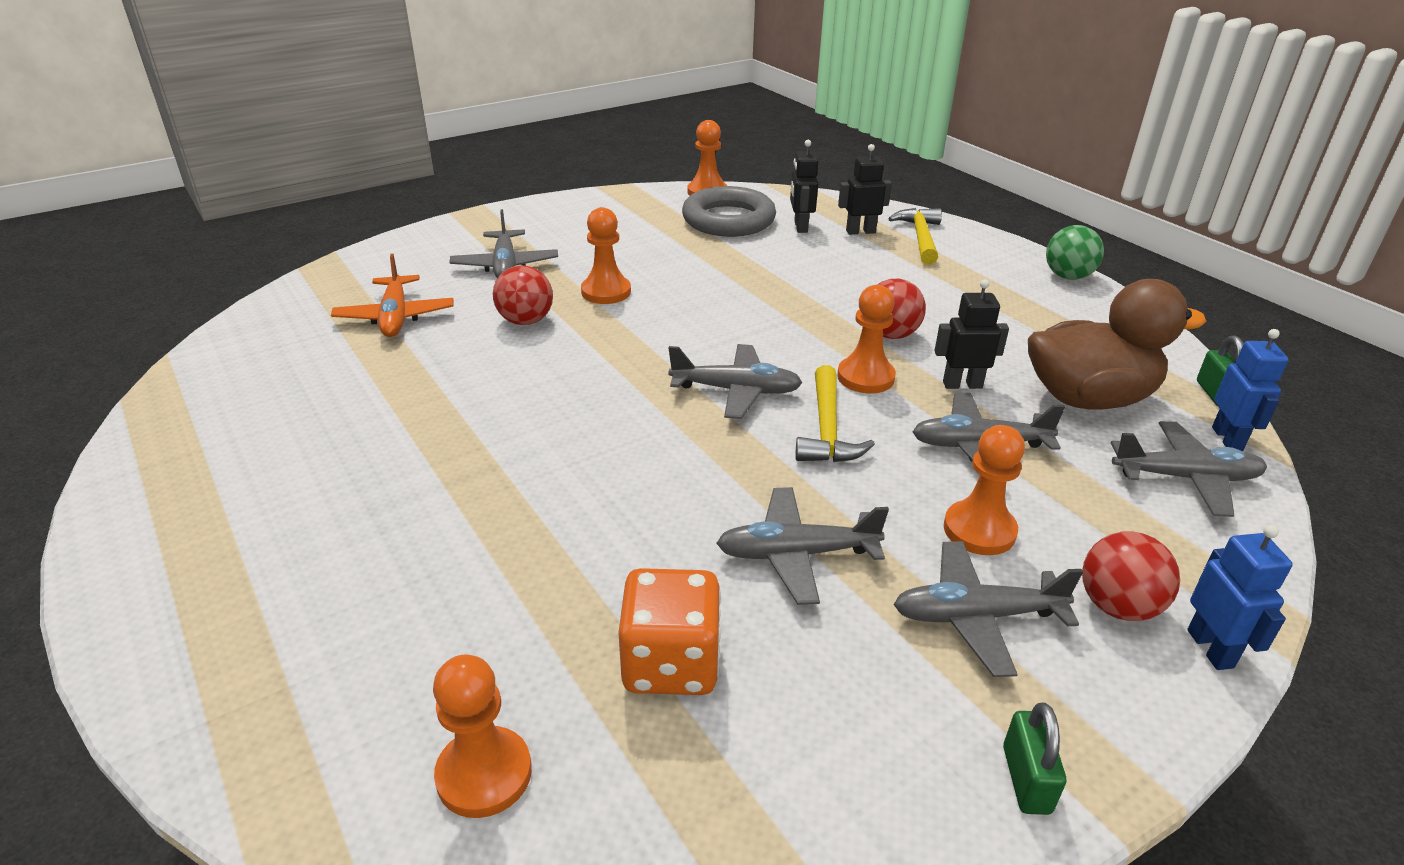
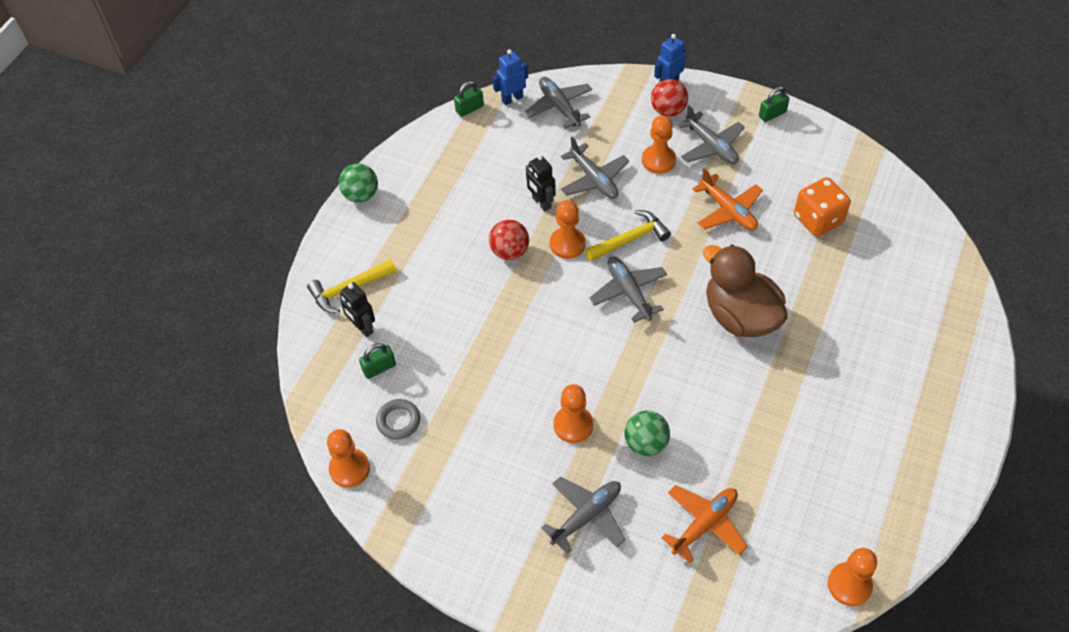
camera: 120 degrees left, 20 degrees up
orange pawn [433,654,532,818] -> orange pawn moved to [828,548,877,606]
red ball [493,265,553,325] -> green ball [625,411,670,456]
grey ring [682,186,776,237] -> grey ring [376,399,420,440], size x0.51
grey plane [716,487,889,605] -> orange plane [692,168,763,231]
black robot [790,140,818,233] -> green padlock [359,343,396,379]
brown duck [1028,279,1207,410] -> brown duck moved to [703,245,788,337]

